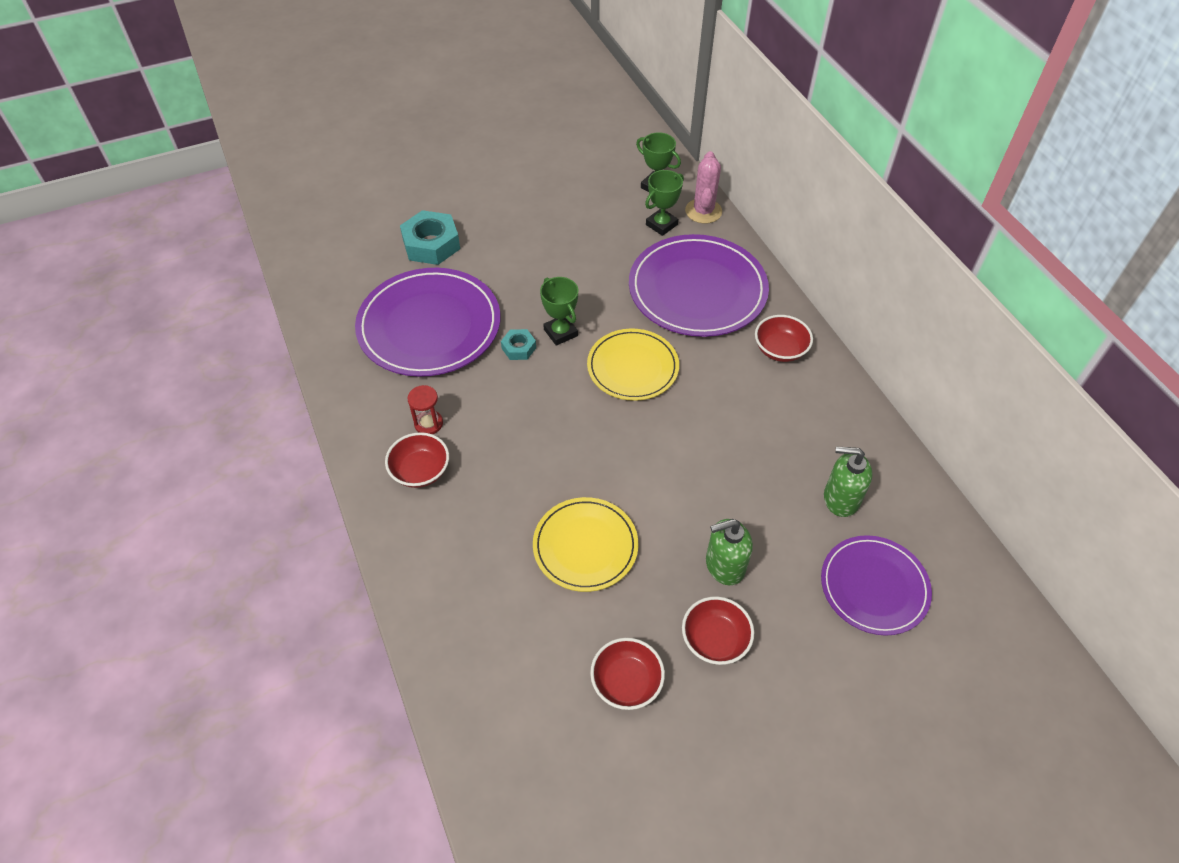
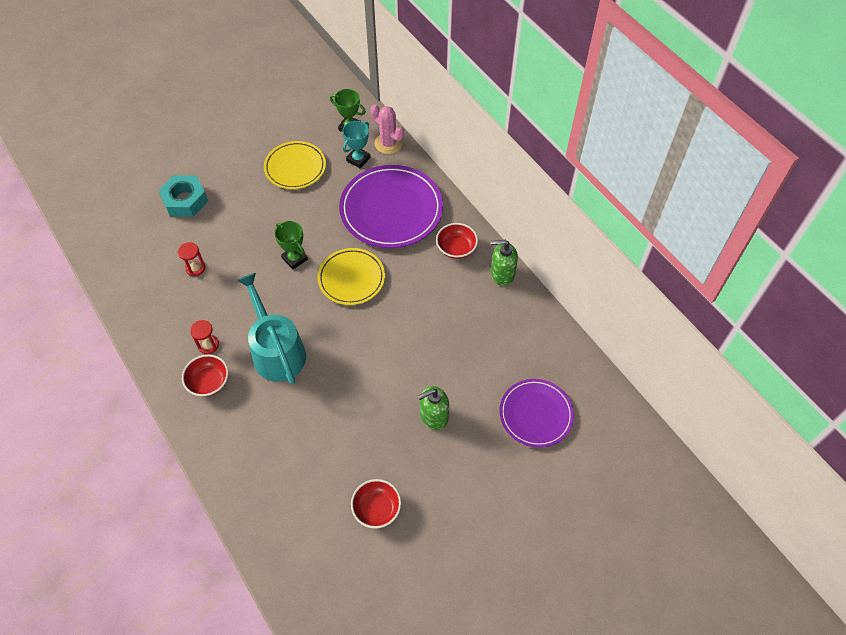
camera: 10 degrees left, 5 degrees up
purple plate [355,268,500,377] -> red hourglass [178,242,205,276]
turquoise nut [501,329,536,360] -> none
yellow plate [533,497,638,592] -> yellow plate moved to [264,141,326,189]
green trophy [645,170,684,236] -> turquoise trophy [343,121,371,168]
red bowl [682,596,754,665] -> none
pink cactus [685,151,722,224] -> pink cactus turned 45 degrees counterclockwise [370,104,404,154]
green soap dispenser [824,446,873,517] -> green soap dispenser moved to [491,240,518,286]
none -> turquoise watering can [237,273,306,384]

